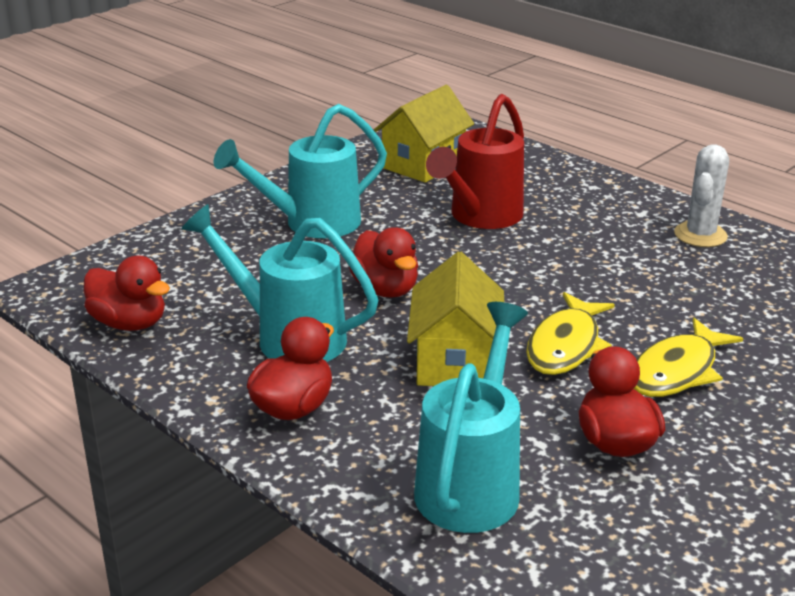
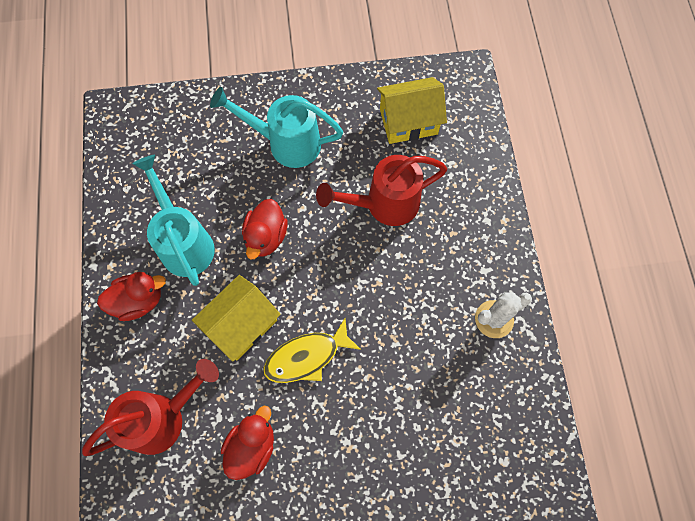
camera: 40 degrees right, 40 degrees up
red duck [84,255,170,331] -> none
turquoise watering can [414,302,528,533] -> red watering can [82,359,219,456]
yellow fish [634,318,743,397] -> none

